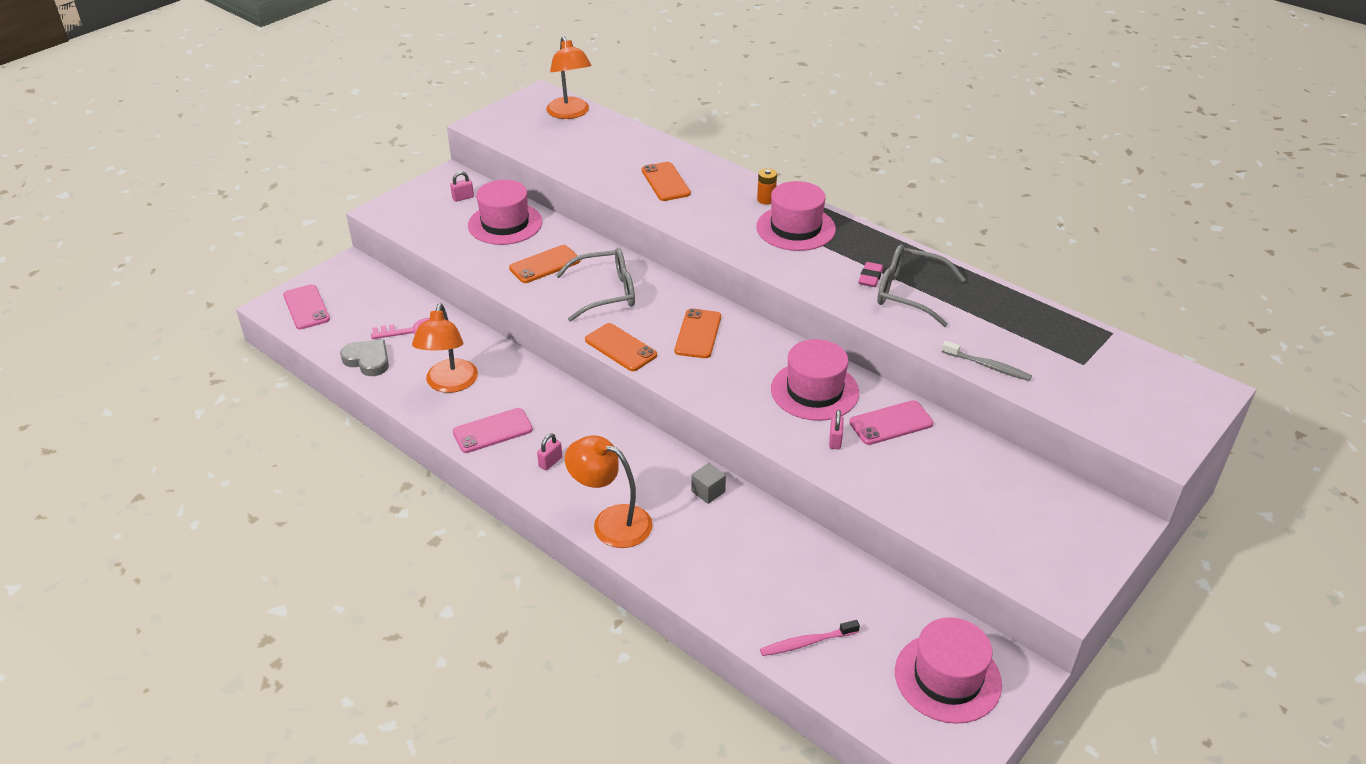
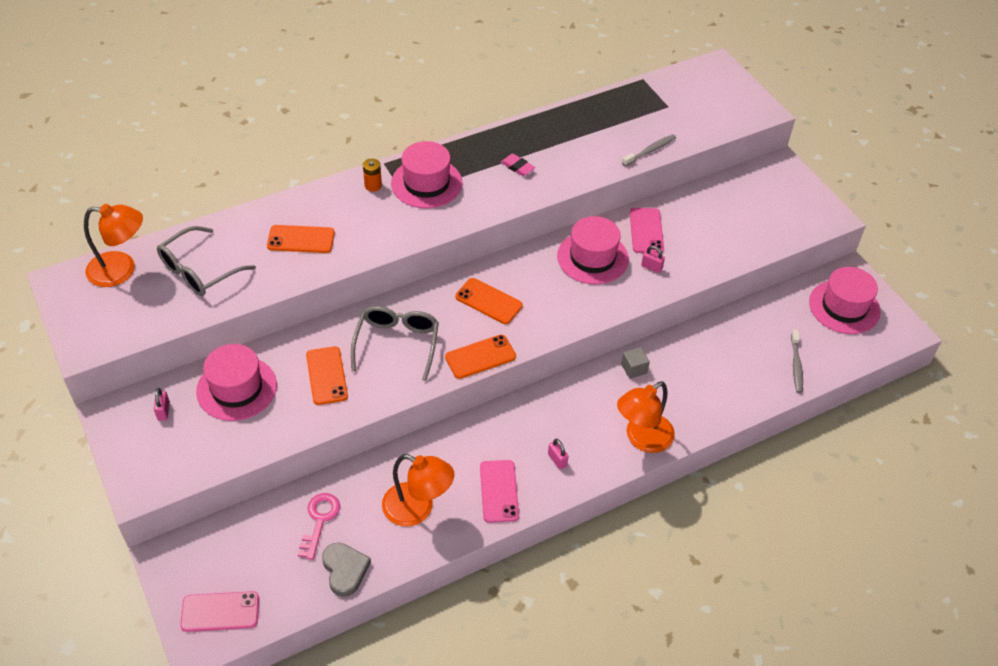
camera: 70 degrees left, 10 degrees up
grey heart [340,340,389,376] -> grey heart turned 105 degrees clockwise [322,543,371,597]
pink toothbrush [760,620,860,656] -> grey toothbrush [791,330,803,393]
grey glasses [877,245,966,327] -> grey glasses moved to [157,226,256,296]

